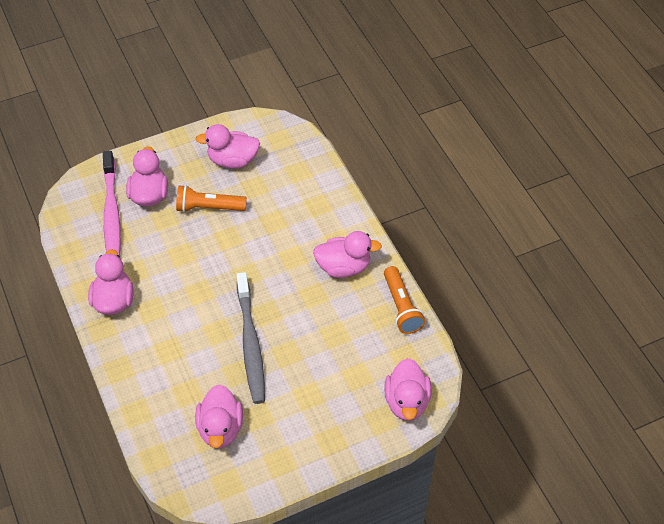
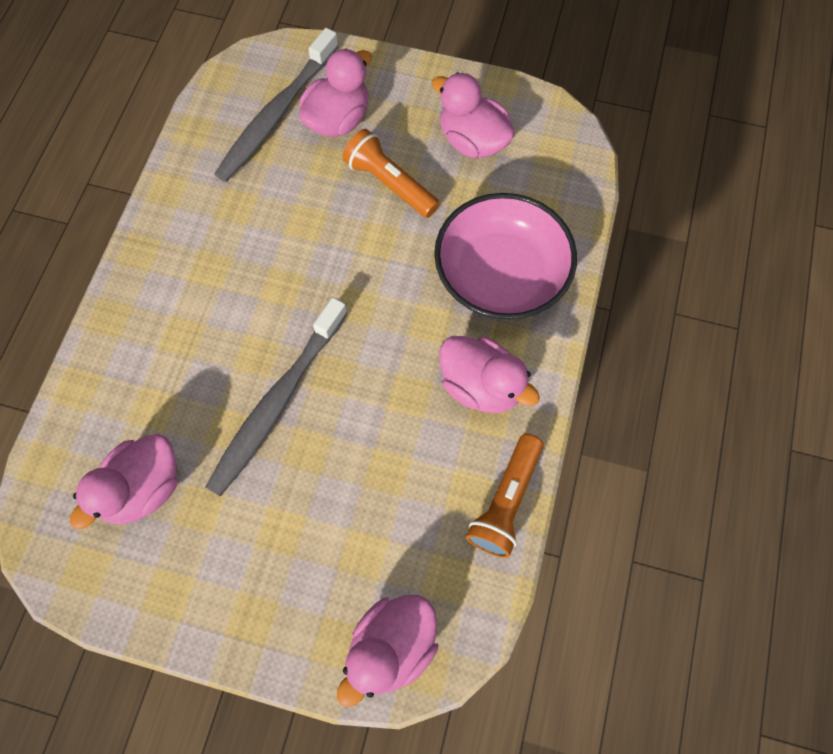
camera: 40 degrees right, 15 degrees up
pink duck [88,249,133,315] -> none
pink toothbrush [103,151,121,256] -> grey toothbrush [214,28,339,182]
none -> pink bowl [434,193,577,320]

